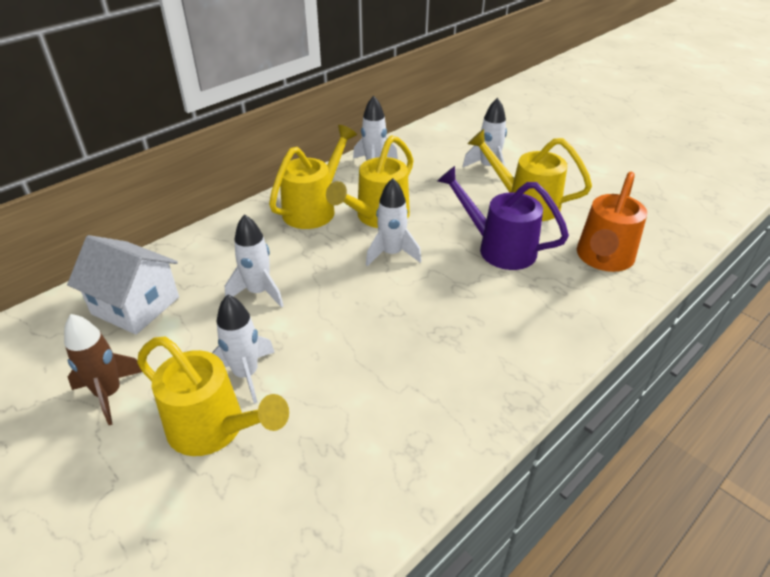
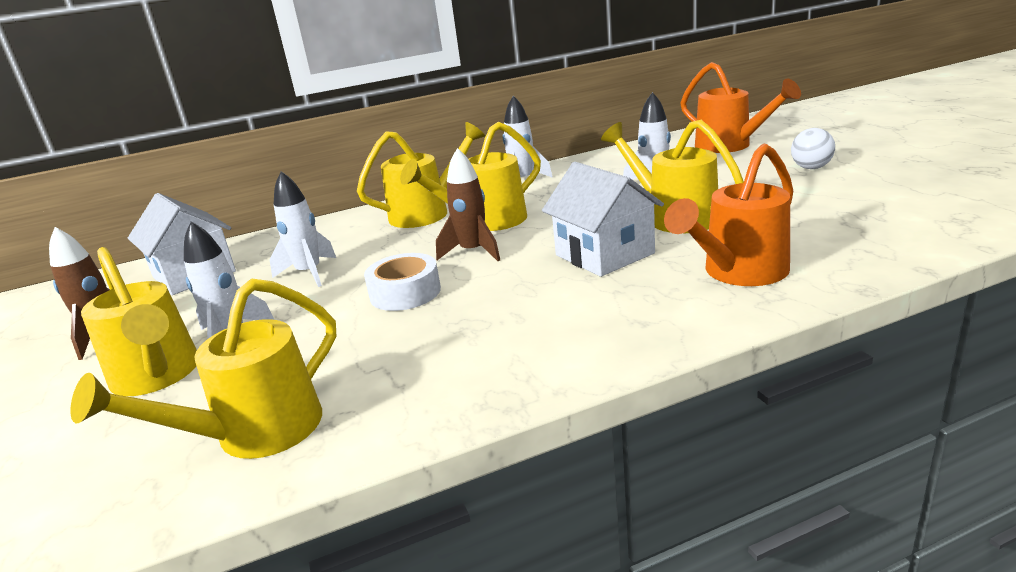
camera: 25 degrees right, 15 degrees down
white rocket [366,178,421,266] -> brown rocket [436,148,500,261]
purple watering can [437,166,569,270] -> white house [542,162,664,277]
none -> yellow watering can [70,278,336,459]
none -> white tape [364,253,441,311]
none -> orange watering can [680,62,801,153]
none -> white ball [791,128,835,169]

